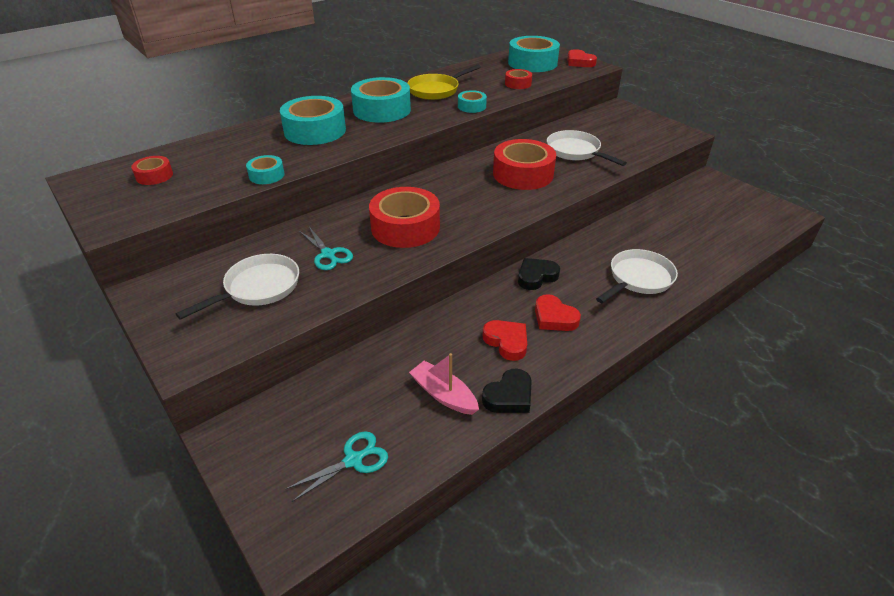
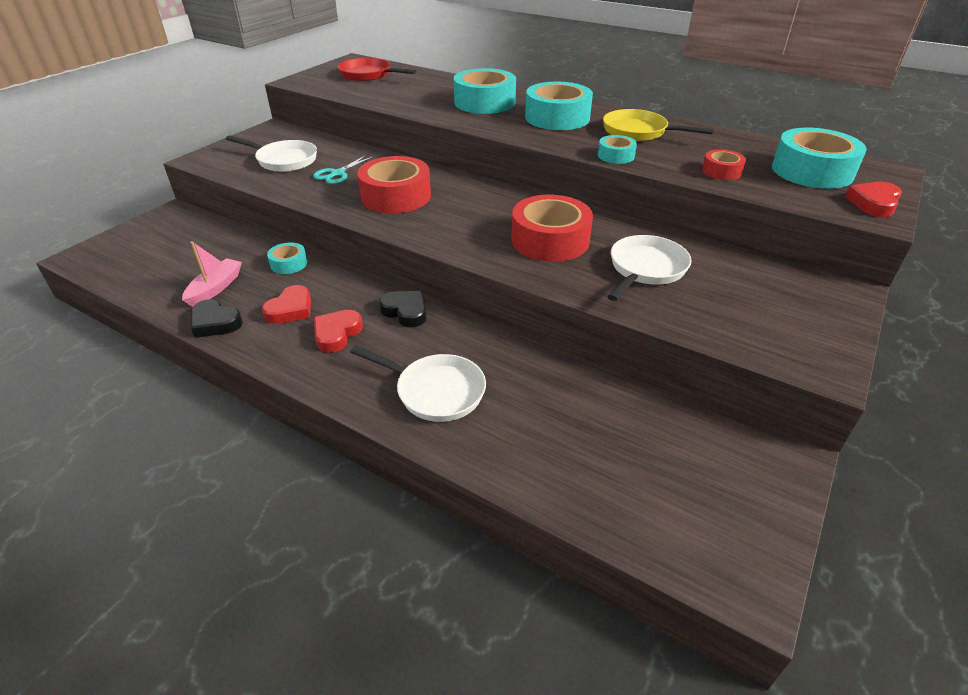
camera: 70 degrees right, 0 degrees up
red tape [131,156,173,185] -> red pan [338,58,417,81]
turquoise tape [246,155,285,184] -> turquoise tape moved to [267,242,307,274]
turquoise scissors [286,431,388,502] -> none

